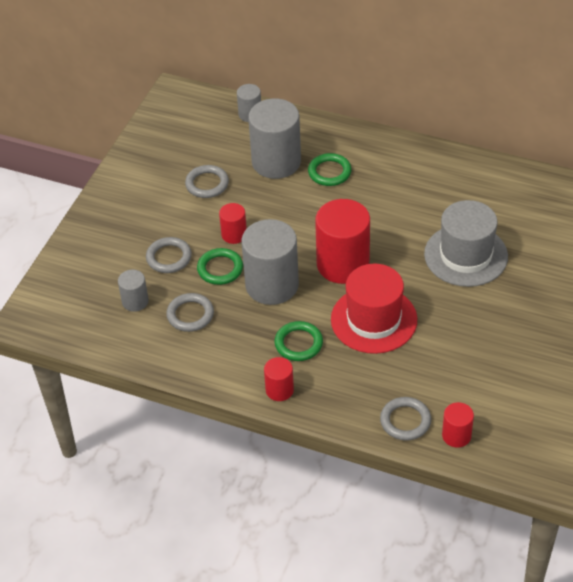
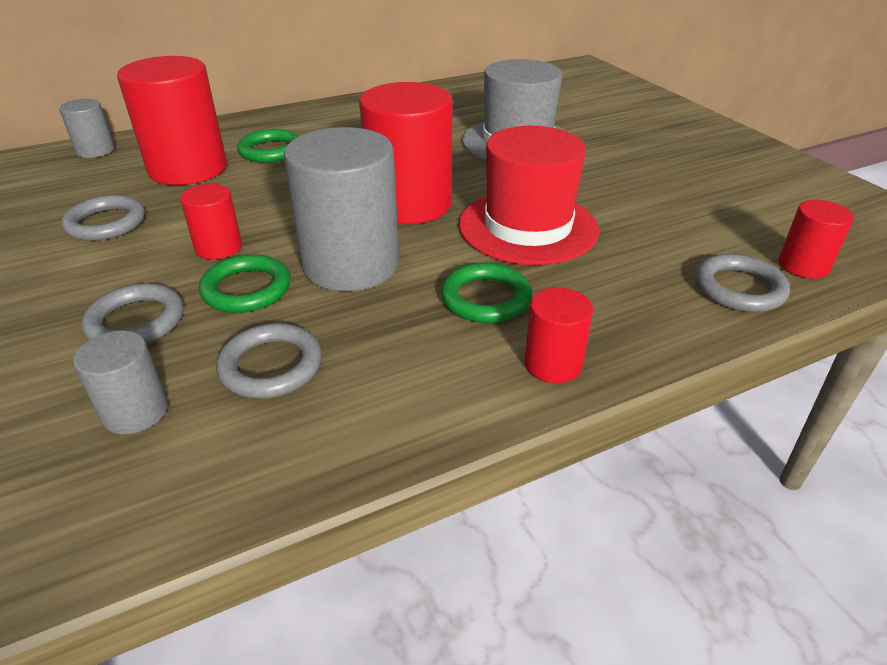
camera: 50 degrees left, 10 degrees down
grey cylinder [248,98,301,179] -> red cylinder [117,56,227,185]

